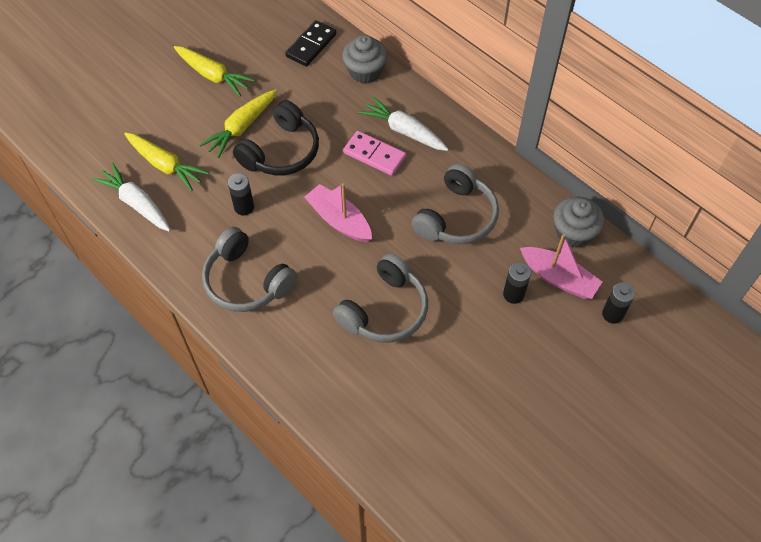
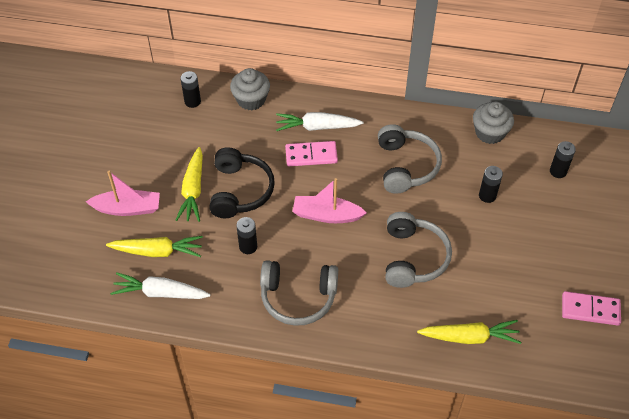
camera: 35 degrees left, 5 degrees down
yellow carrot [174,46,255,96] -> yellow carrot moved to [417,320,521,344]
black domino [285,20,336,67] -> black battery [180,71,201,108]
pink boat [520,234,602,299] -> pink boat moved to [86,171,160,216]
none -> pink domino [562,291,621,326]

